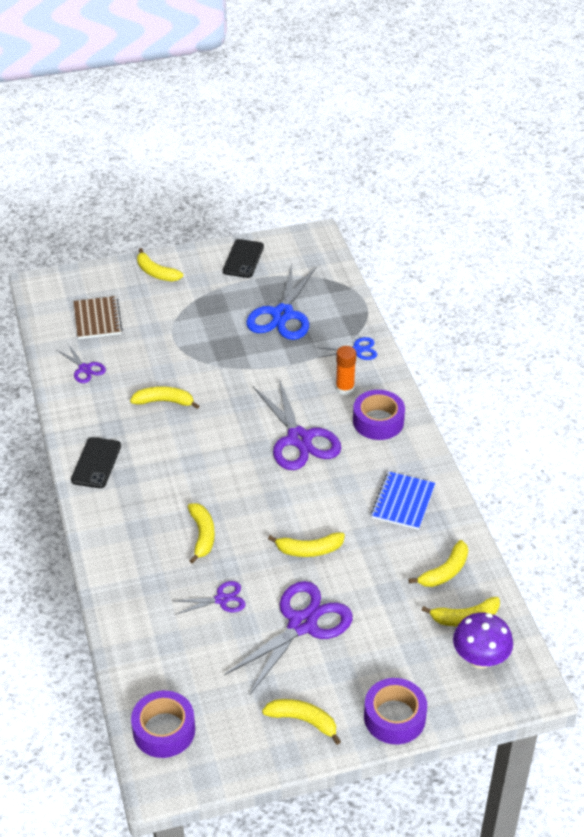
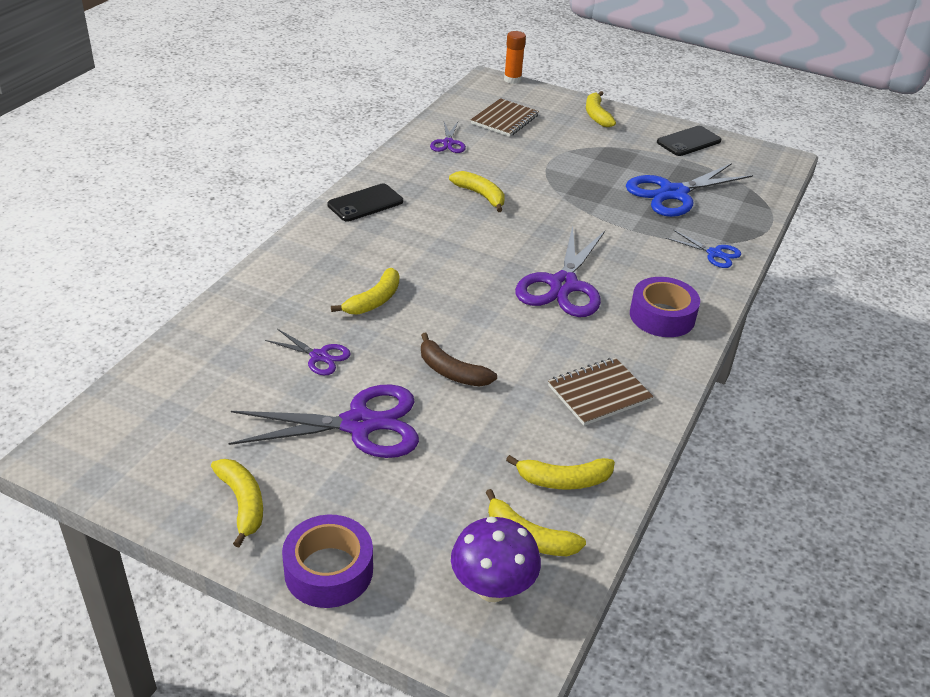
camera: 40 degrees right, 5 degrees down
purple tape [131,691,195,758] -> none
yellow banana [268,532,345,557] -> brown banana [421,333,497,387]
orange glue stick [336,346,356,395] -> orange glue stick moved to [504,31,526,84]
blue notebook [371,471,435,530] -> brown notebook [548,357,654,426]

